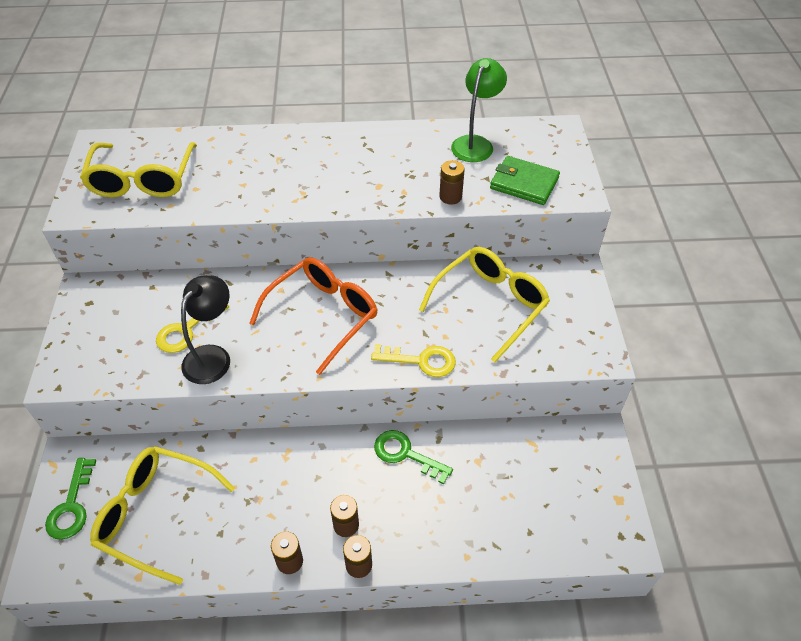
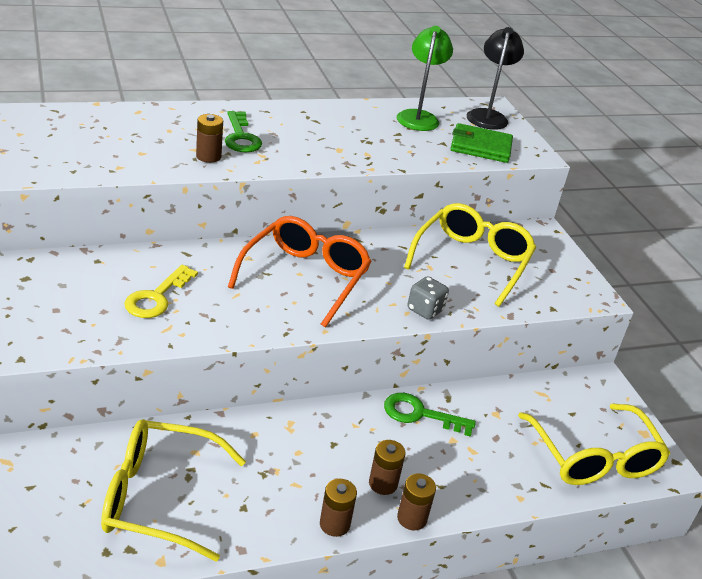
camera: 20 degrees left, 15 degrees down
green key [45,458,96,540] -> green key moved to [225,111,262,152]
yellow glasses [80,142,197,197] -> yellow glasses moved to [518,404,670,485]
black lamp [181,275,230,384] -> black lamp moved to [467,27,524,130]
yellow key [371,344,456,377] -> grey dice [408,276,449,320]
brown battery [439,160,465,204] -> brown battery moved to [196,114,223,163]

